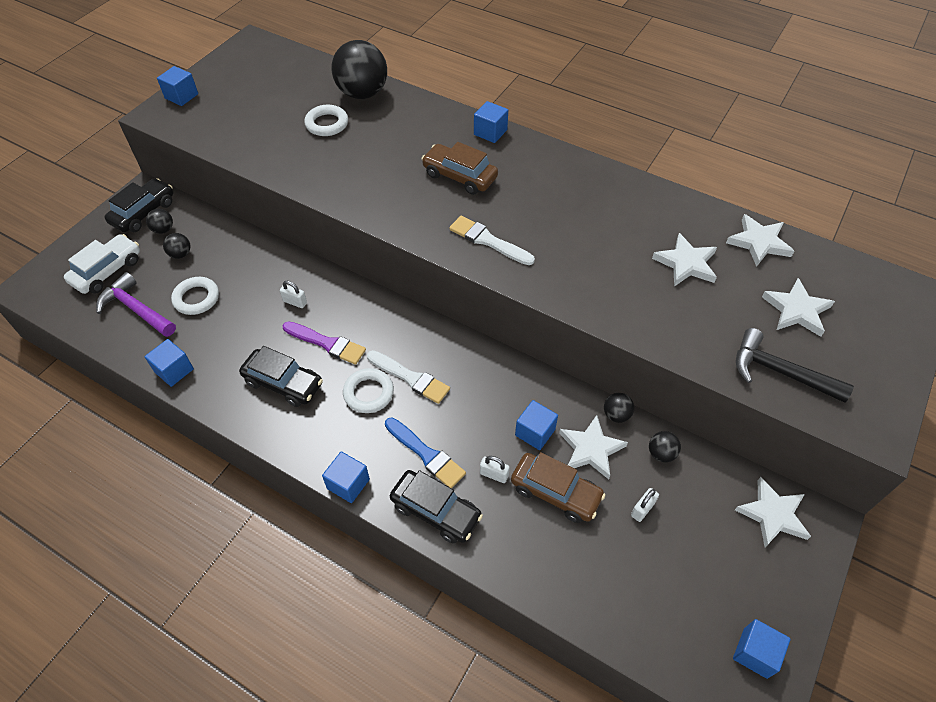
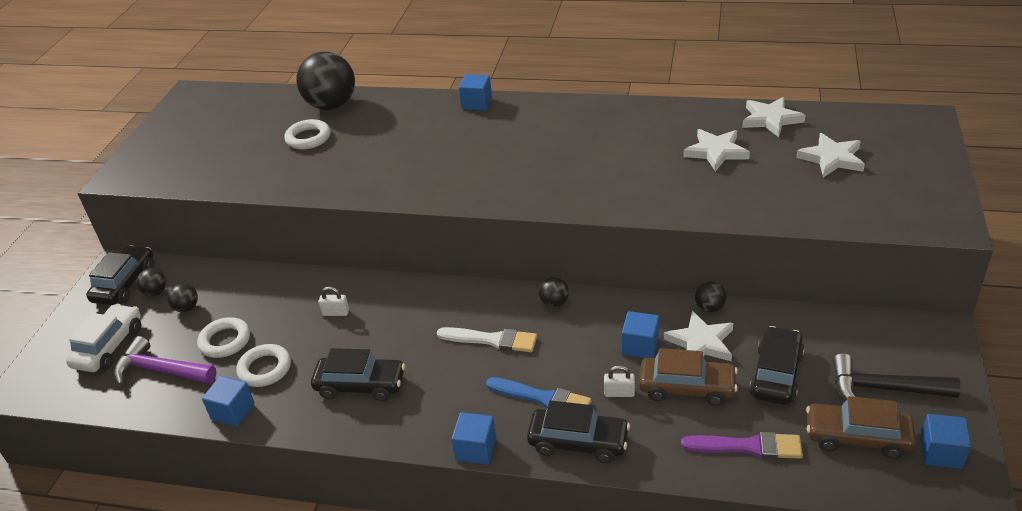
camera: 15 degrees left, 15 degrees down
blue cube [157,66,198,106] -> none
purple brush [283,321,366,365] -> purple brush moved to [681,432,803,459]
white ring [343,368,394,413] -> white ring moved to [236,344,291,387]
brown car [421,142,498,195] -> brown car moved to [806,396,916,459]
white brush [449,216,535,265] -> none
white padlock [631,488,659,522] -> black car [749,326,805,405]
black ball [649,431,681,462] -> black ball moved to [539,277,569,307]
white star [735,477,811,547] -> none
black hammer [736,328,854,403] -> black hammer moved to [833,353,961,400]

